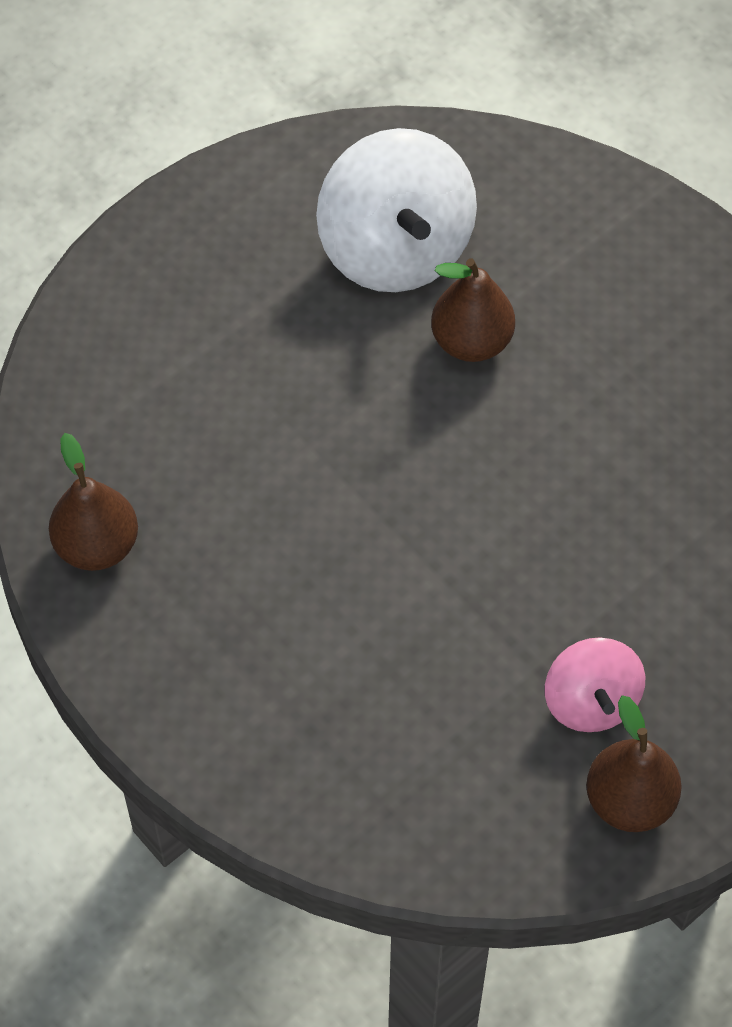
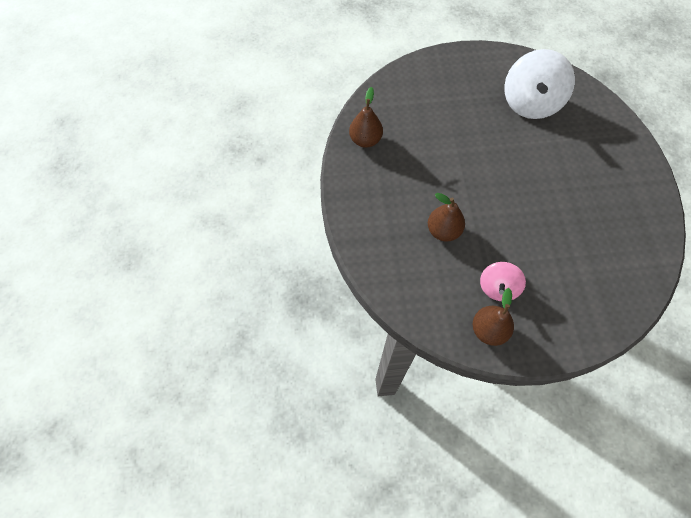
camera: 35 degrees right, 5 degrees up
brown pear [431,258,515,362] -> brown pear moved to [428,193,465,242]

